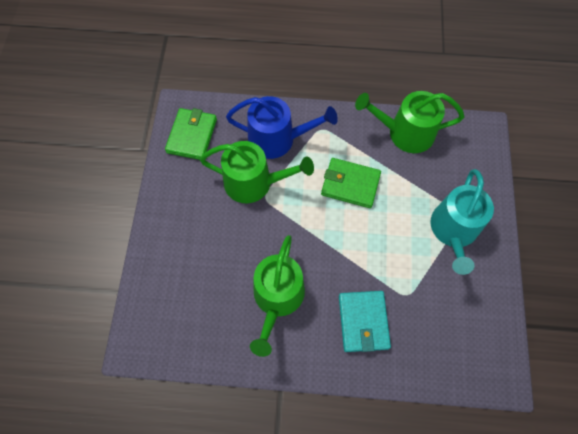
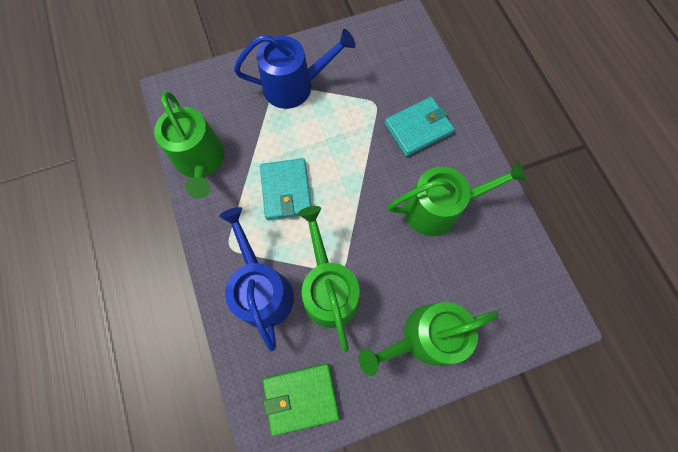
camera: 115 degrees left, 5 degrees up
green wallet [321,158,381,208] -> turquoise wallet [260,158,311,220]
turquoise watering can [430,169,494,275] -> blue watering can [234,29,356,109]
none -> green watering can [359,302,499,376]

